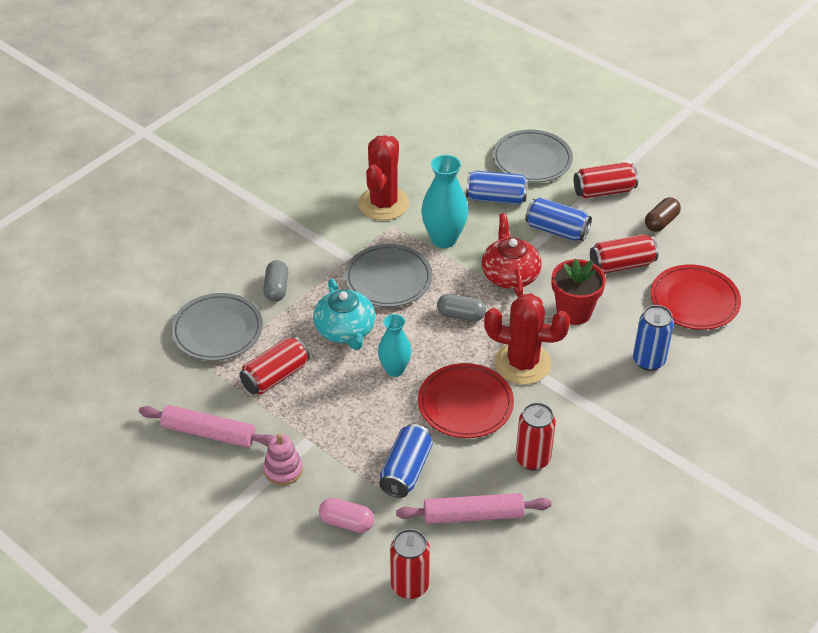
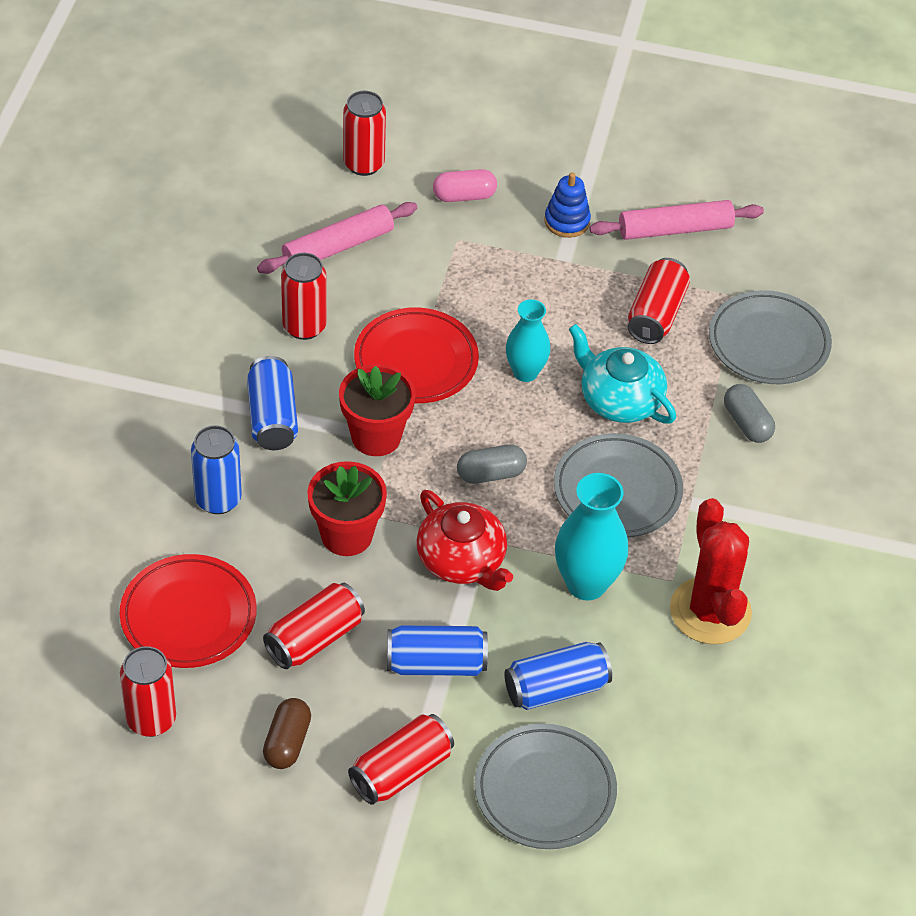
camera: 150 degrees right, 5 degrees up
pink stacking toy [263,434,303,485] -> blue stacking toy [545,172,591,238]
blue can [379,424,433,498] -> blue can moved to [247,356,298,450]
red cactus [484,293,570,385] -> red flower pot [339,364,415,456]
none -> red can [120,646,176,737]

